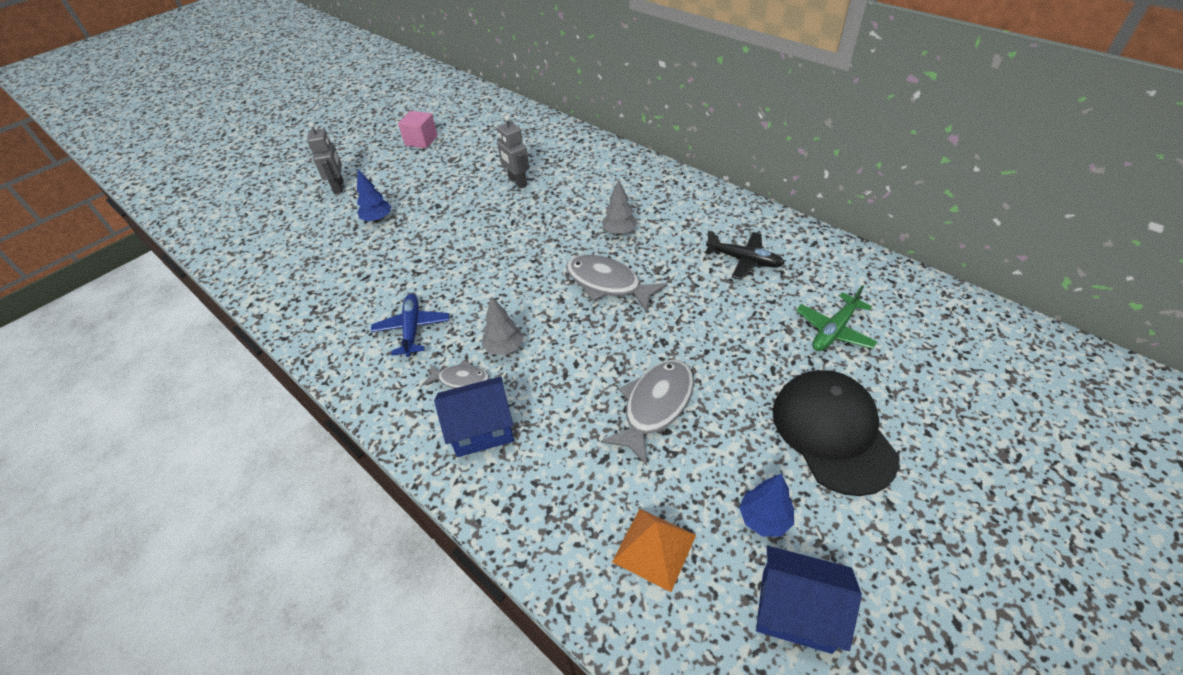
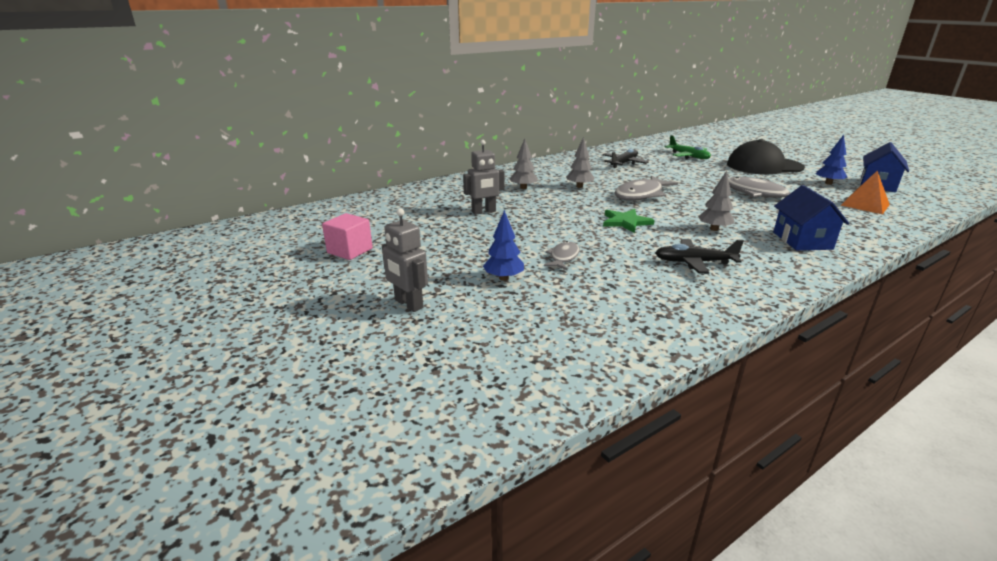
camera: 80 degrees left, 20 degrees down
grey robot [307,122,344,194] -> grey robot turned 135 degrees counterclockwise [382,208,428,312]
blue plane [371,293,449,357] -> black plane [655,239,744,274]
grey fish [422,360,489,389] -> grey fish moved to [544,241,580,270]
none -> grey tree [509,139,538,189]
none -> green star [603,209,655,233]

